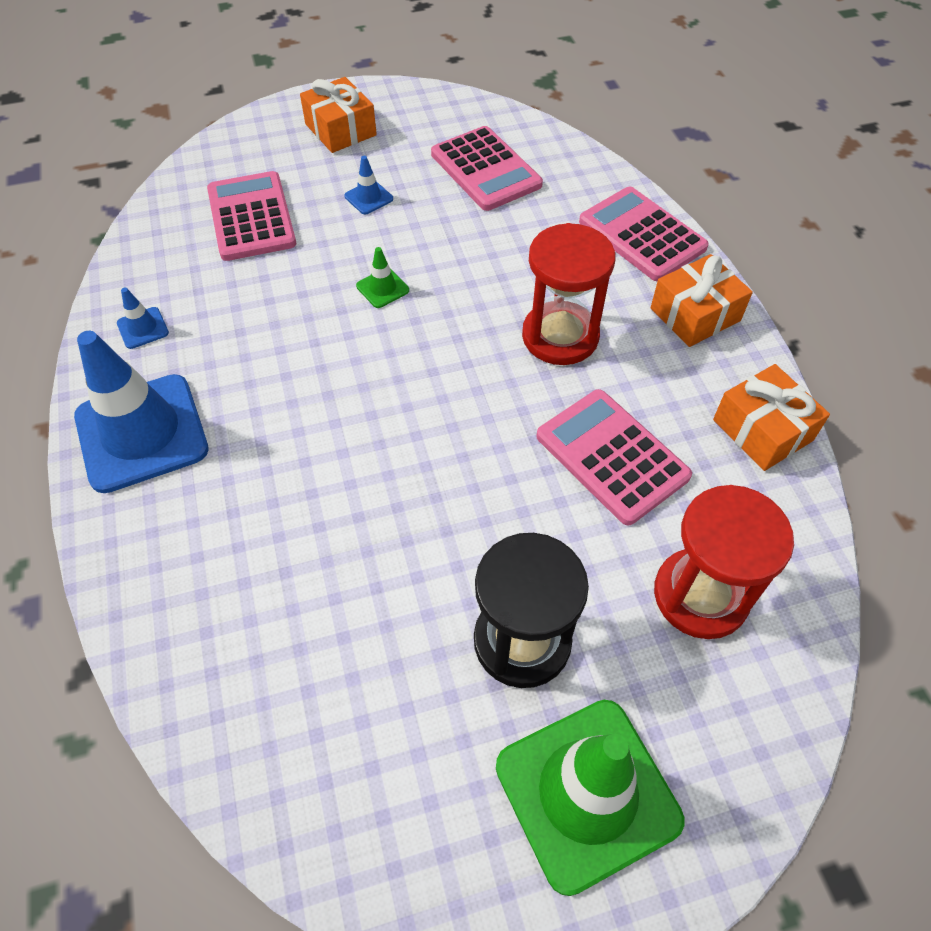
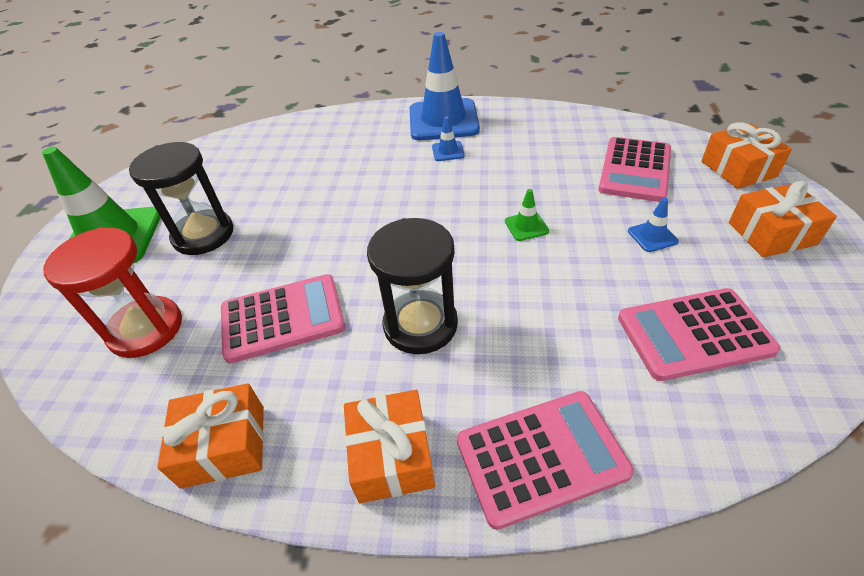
camera: 115 degrees right, 10 degrees down
blue traffic cone [117,288,169,349] -> blue traffic cone moved to [432,116,465,161]
pink calculator [207,171,296,261] -> pink calculator turned 105 degrees clockwise [598,137,671,202]
red hourglass [522,223,615,365] -> black hourglass [367,218,458,354]
none -> orange gift [701,122,792,189]

